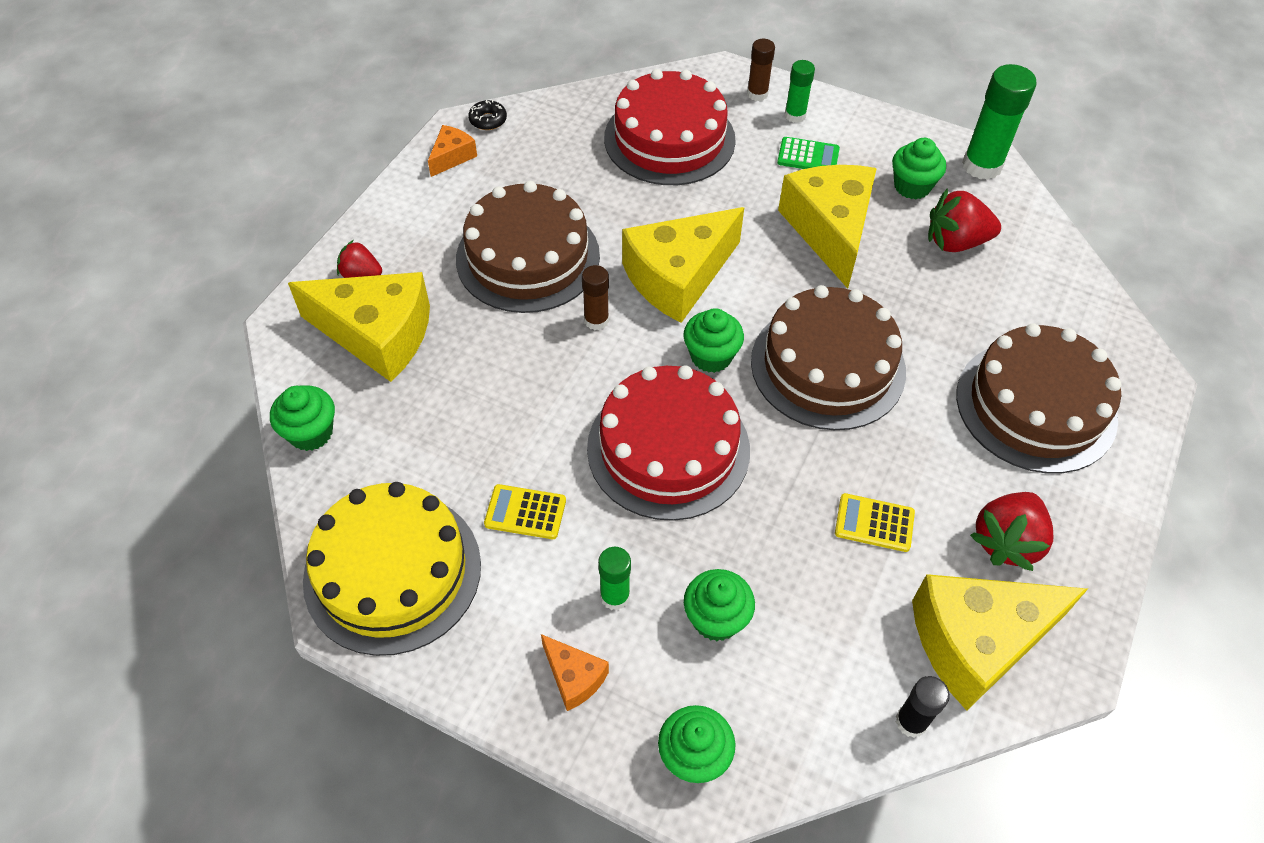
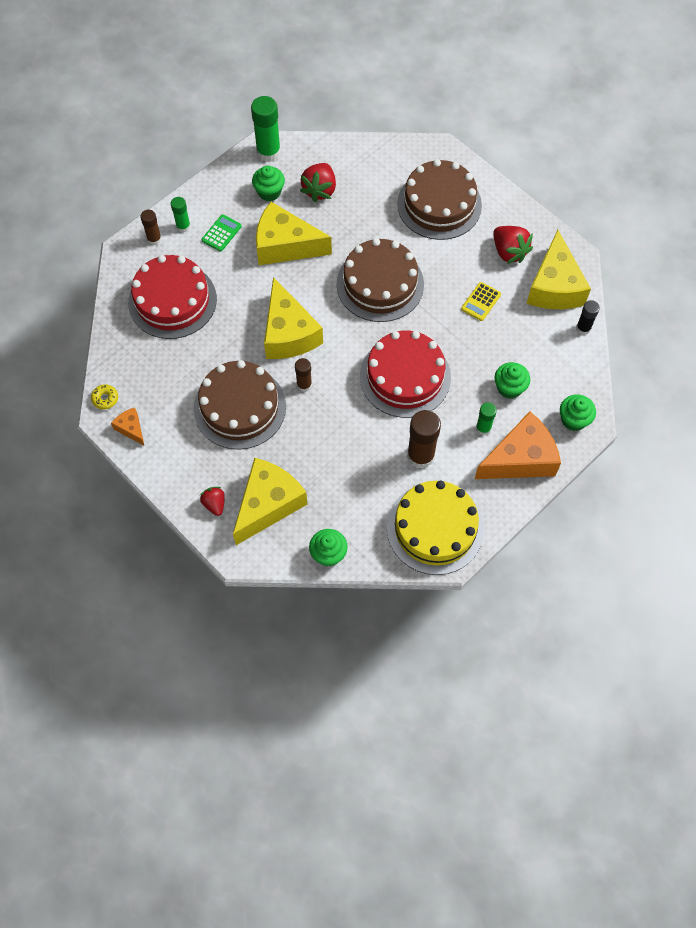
camera: 70 degrees left, 10 degrees up
red strawberry [337,240,382,278] -> red strawberry turned 120 degrees clockwise [200,487,225,516]
black donut [468,100,507,130] -> yellow donut [91,384,118,409]
yellow calculator [484,484,566,539] -> brown glue stick [407,410,441,469]
orange cheese [541,634,609,711] -> orange cheese [475,411,561,479], size x2.16
green cupcake [684,308,744,373] -> none

